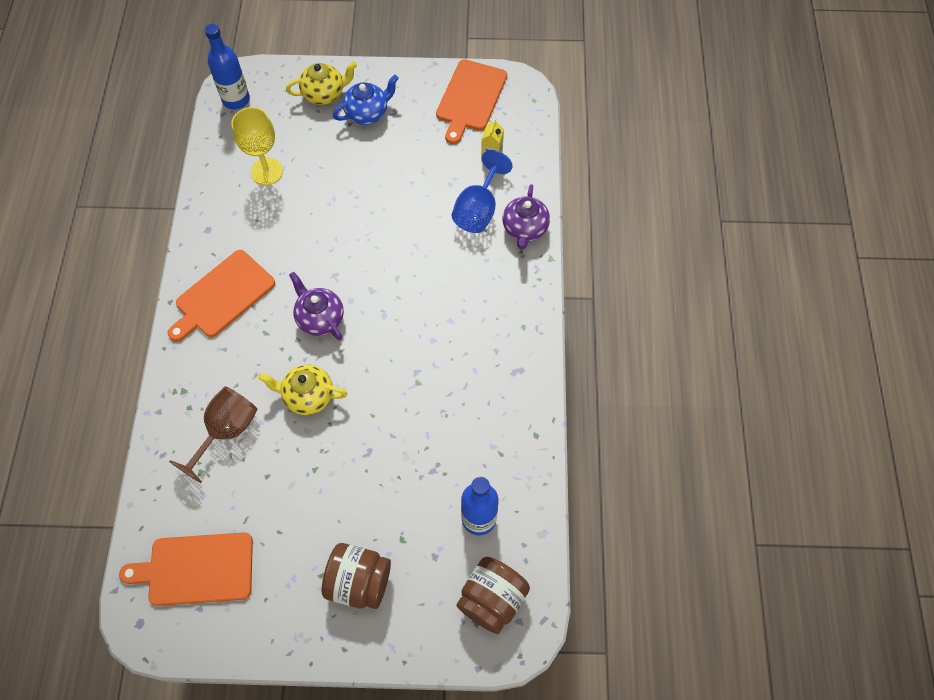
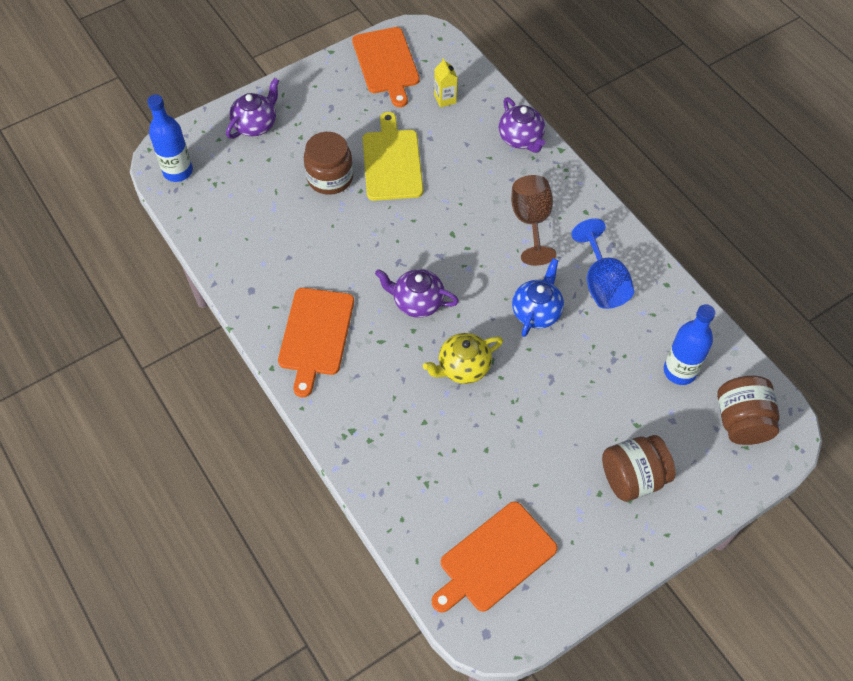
camera: 35 degrees left, 5 degrees down
brown goblet [169,386,258,483] -> brown goblet moved to [511,175,556,266]
yellow goblet [231,107,283,185] -> none
yellow teapot [286,61,357,105] -> purple teapot [226,78,279,139]
blue teapot [333,75,399,125] -> blue teapot moved to [512,259,564,337]
blue goblet [452,150,513,233] -> blue goblet moved to [572,218,634,309]
none -> brown jar [304,132,353,195]
none -> yellow cutting board [363,112,423,201]

